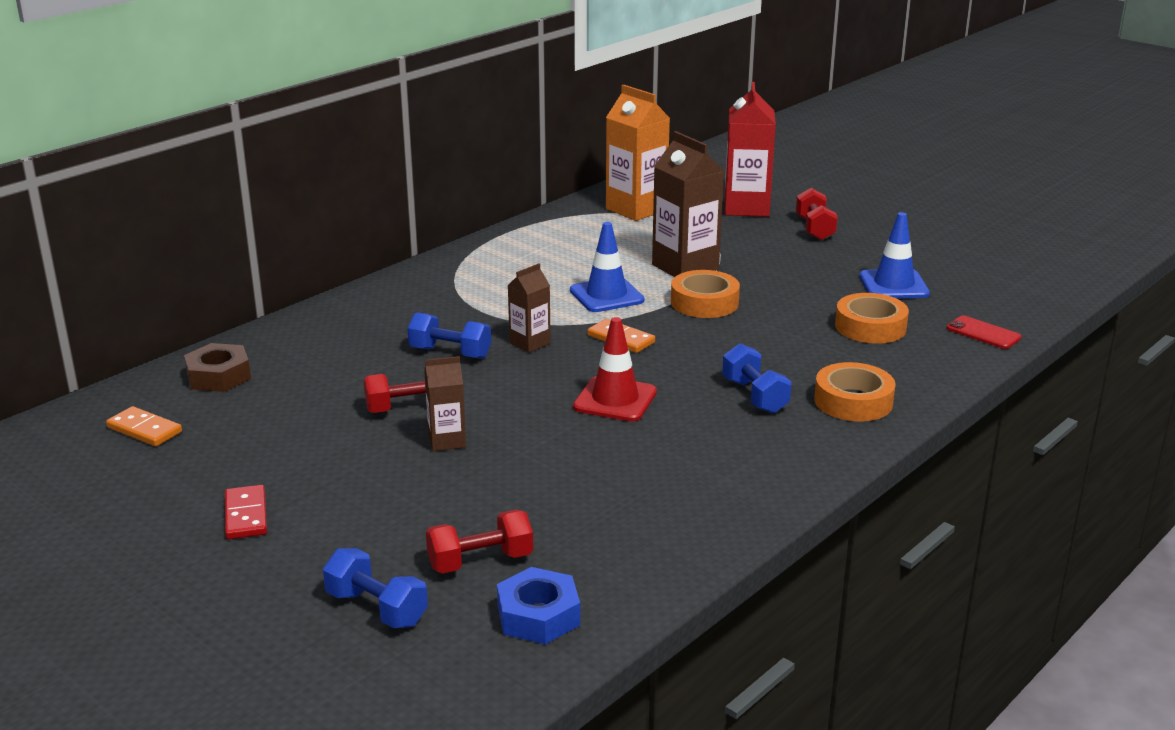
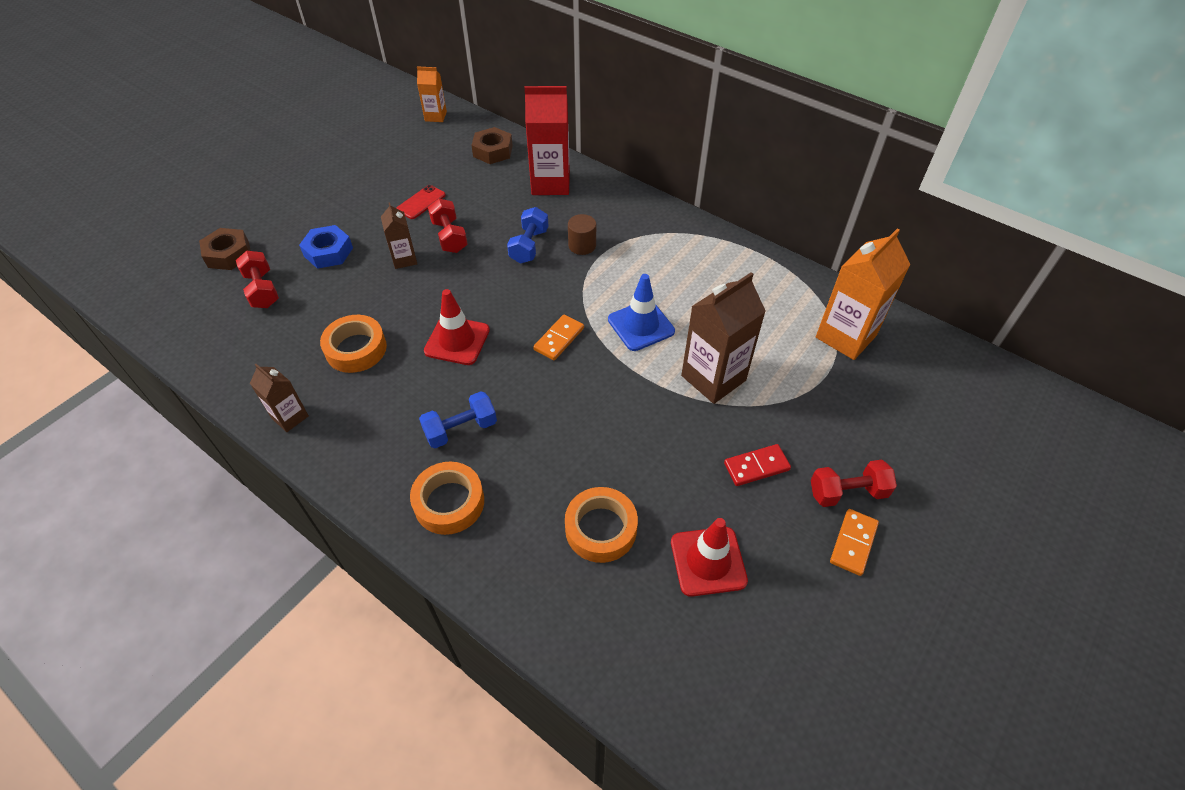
camera: 85 degrees right, 25 degrees up
orange domino [106,406,182,446] -> orange domino moved to [830,509,879,576]
red domino [225,485,267,539] -> red domino moved to [724,444,791,486]
blue dumbbell [323,548,428,628] -> brown nut [199,228,251,270]
blue nut [497,567,580,644] -> blue nut moved to [299,225,353,269]
brown carton [508,264,551,353] -> brown carton moved to [250,364,309,432]
orange tape [671,270,740,318] -> orange tape moved to [320,315,387,373]
red carton [725,82,776,217] -> red carton moved to [524,86,570,195]
blue traffic cone [859,212,930,298] -> red traffic cone [671,518,748,597]
red phone [947,316,1021,349] -> red phone moved to [397,185,446,219]
none -> orange carton [417,66,447,122]
none -> brown cylinder [568,214,596,255]

